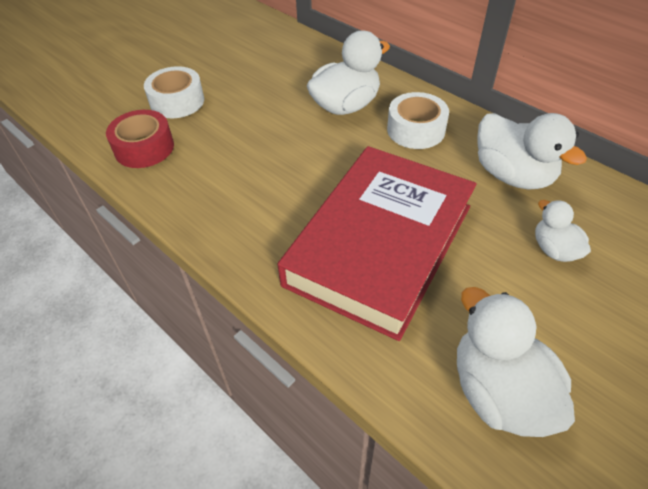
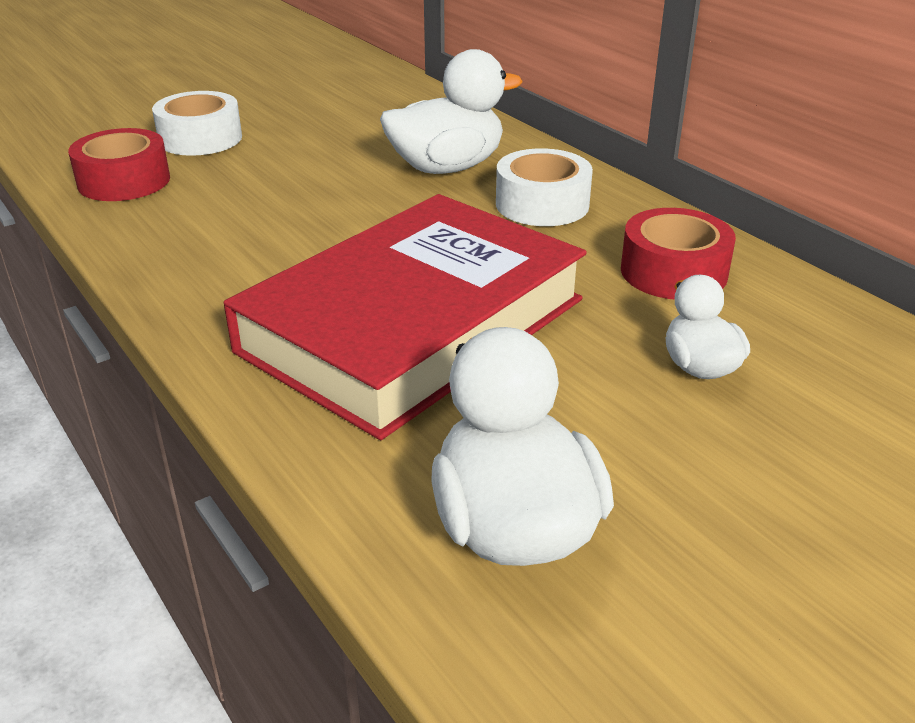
camera: 10 degrees right, 15 degrees down
white duck [477,113,587,190] -> red tape [621,208,736,300]

